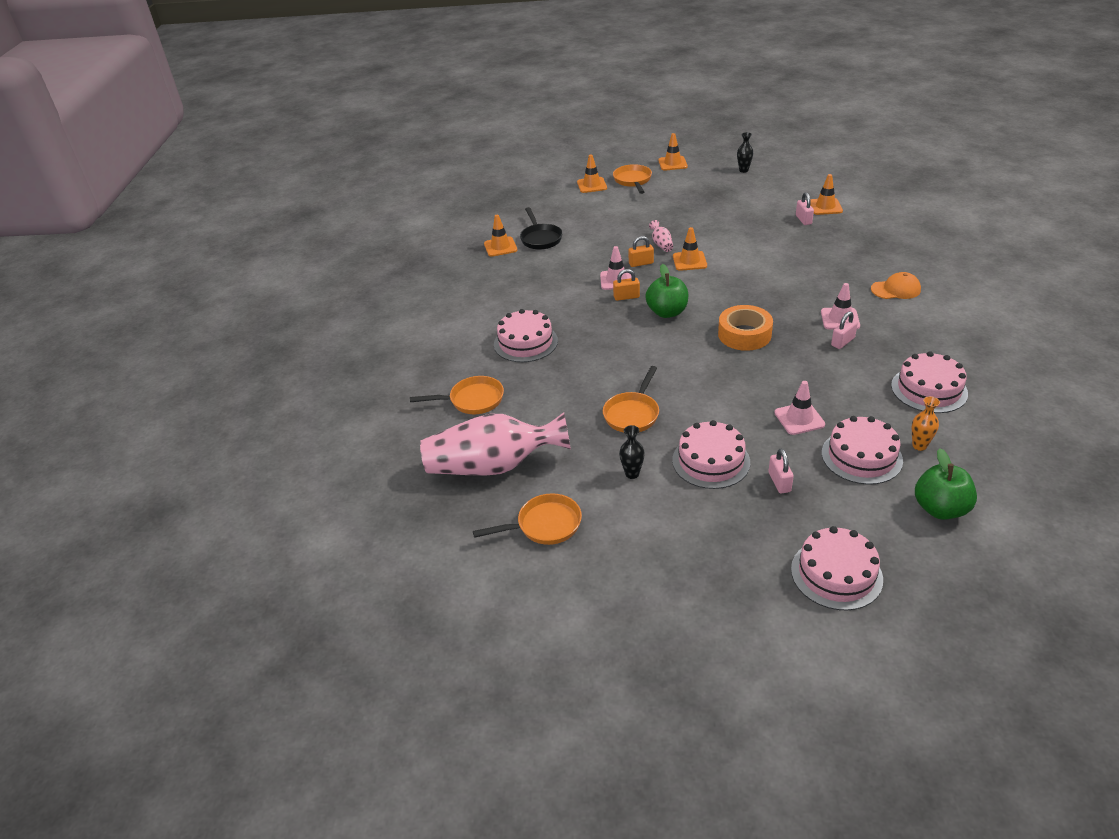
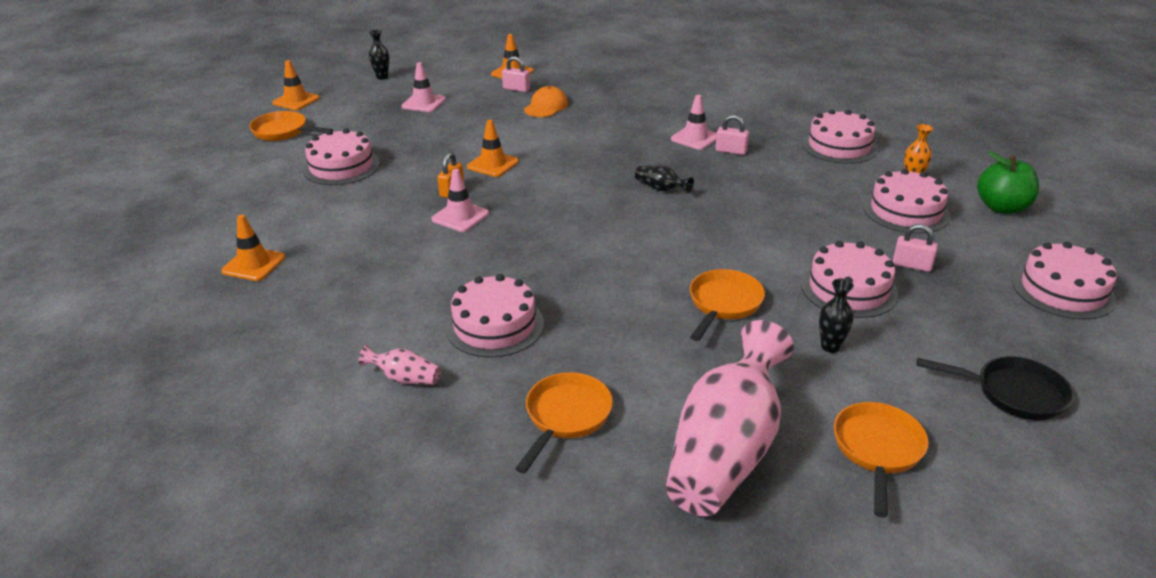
camera: 60 degrees left, 5 degrees down
black pan [520,207,563,250] -> black pan moved to [917,356,1073,420]
orange traffic cone [577,154,607,193] -> none
orange pan [603,366,659,432] -> orange pan turned 120 degrees counterclockwise [690,269,765,341]
orange padlock [613,269,640,301] -> none
green apple [645,264,688,318] -> none
pink vase [649,220,673,252] -> pink vase moved to [359,345,441,385]
orange tape [718,305,773,351] -> black vase [635,165,694,193]
pink traffic cone [774,381,825,435] -> pink traffic cone moved to [401,62,446,112]
pink padlock [831,311,858,349] -> pink padlock turned 60 degrees counterclockwise [715,115,749,155]
orange cap [871,272,921,299] -> orange cap moved to [524,86,568,117]
none -> pink cake [303,129,380,185]

